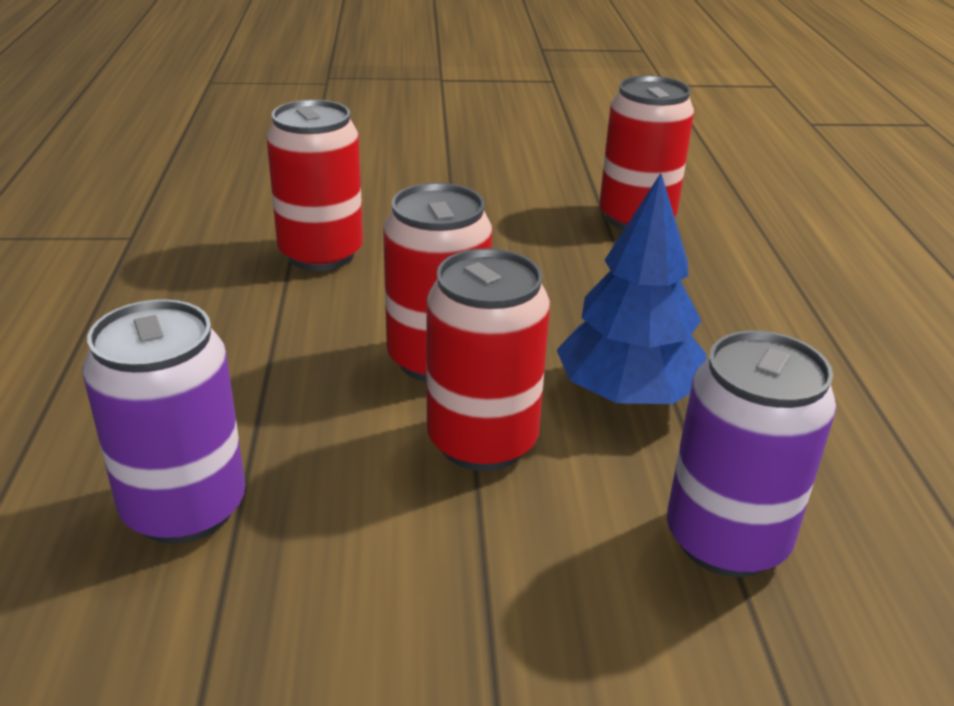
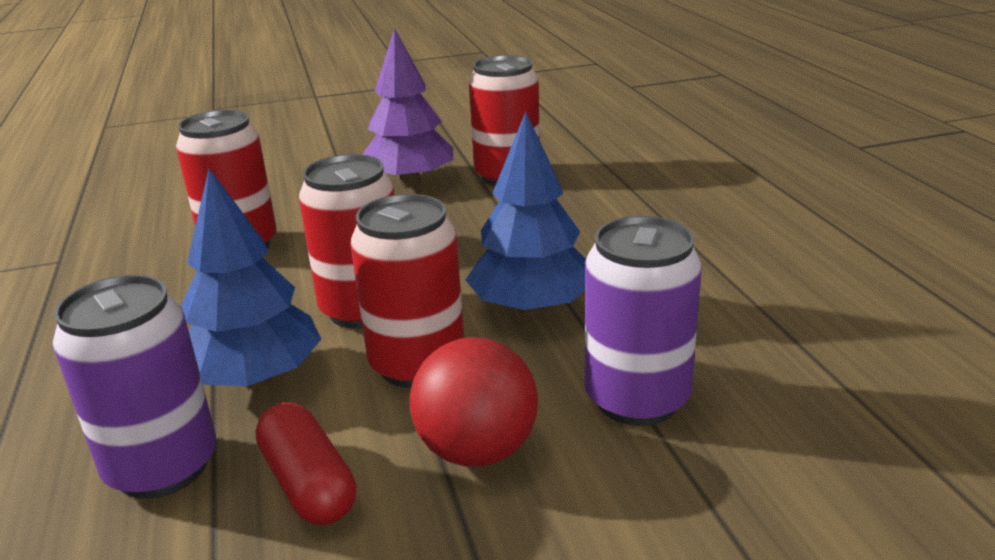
camera: 10 degrees left, 5 degrees down
none -> blue tree [181,168,321,388]
none -> red capsule [255,402,356,525]
none -> purple tree [362,28,453,186]
none -> red ball [410,337,538,467]

